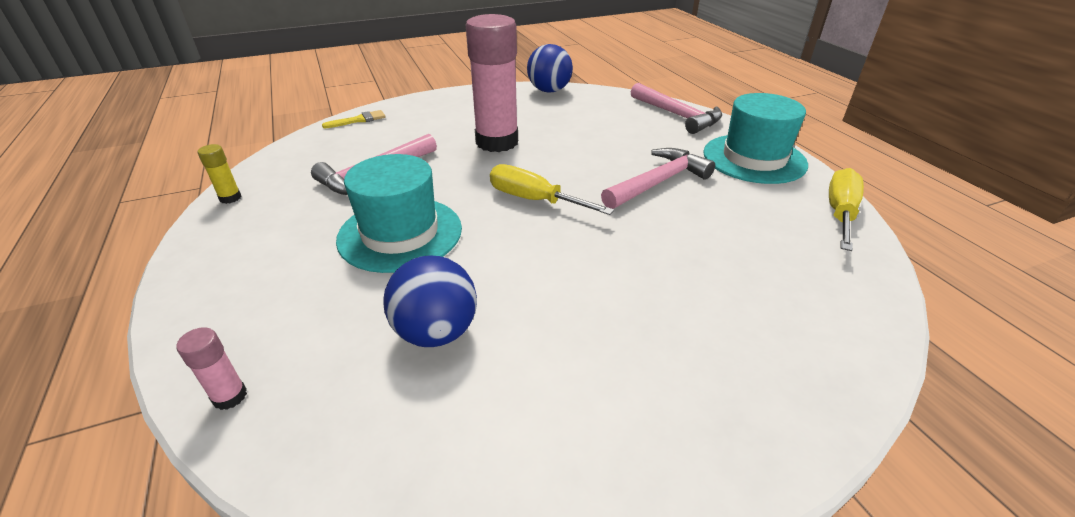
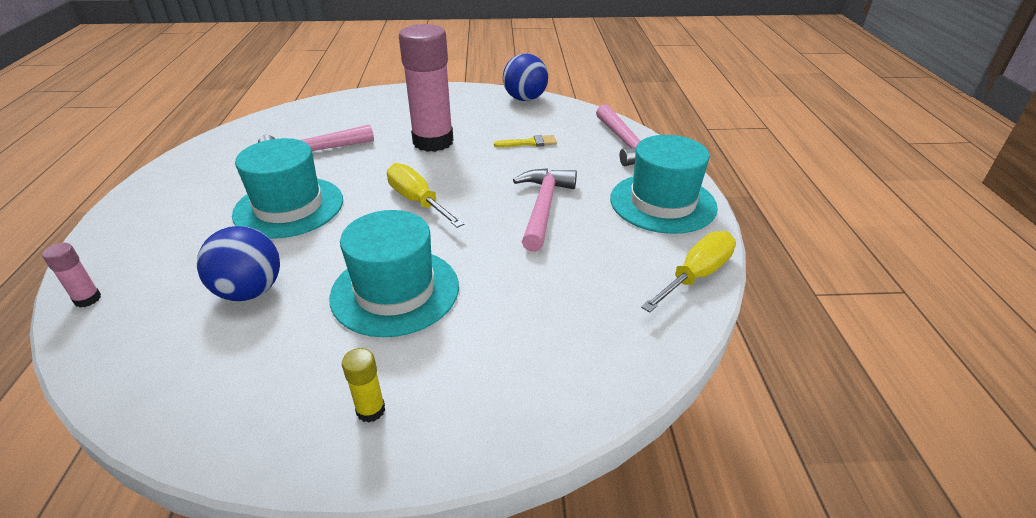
camera: 20 degrees right, 0 degrees up
yellow glue stick [197,144,241,204] -> yellow glue stick moved to [342,348,385,423]
yellow brush [322,110,386,128] -> yellow brush moved to [494,135,557,147]
pink hammer [601,148,715,209] -> pink hammer turned 60 degrees counterclockwise [513,168,577,252]
none -> turquoise hat [329,210,459,337]

